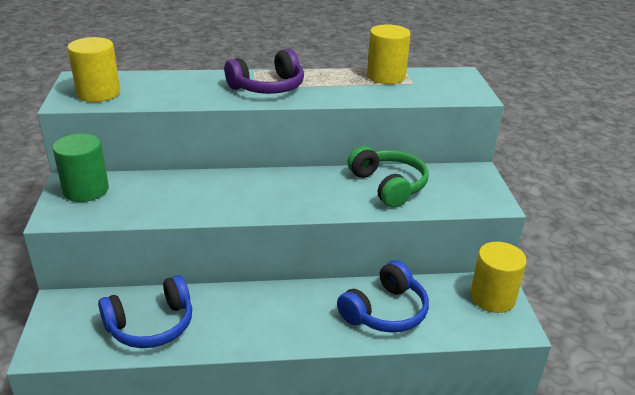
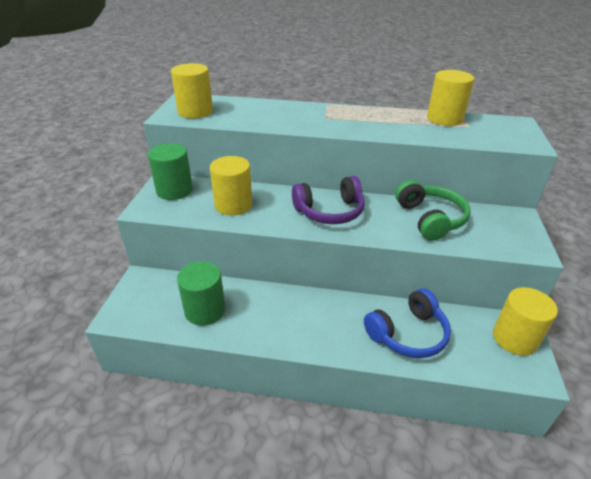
camera: 15 degrees right, 5 degrees up
blue headphones [98,275,192,348] -> green cylinder [177,261,225,326]
purple headphones [225,49,304,94] -> purple headphones moved to [292,176,365,224]
none -> yellow cylinder [210,156,252,215]

